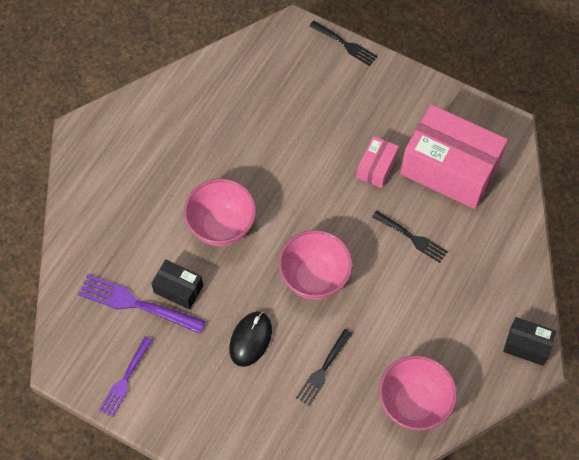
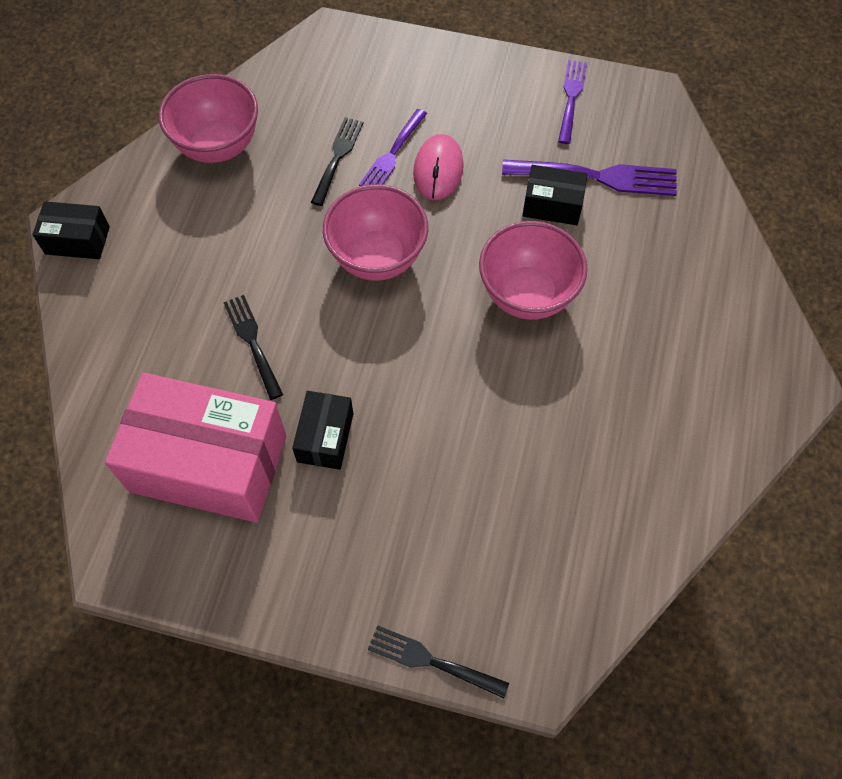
camera: 165 degrees right, 0 degrees up
black mouse [229,312,272,367] -> pink mouse [413,134,464,200]
pink box [357,136,399,188] -> black box [292,391,353,470]
black fork [372,211,448,263] -> black fork turned 45 degrees clockwise [223,295,283,400]
none -> purple fork [359,109,427,186]

